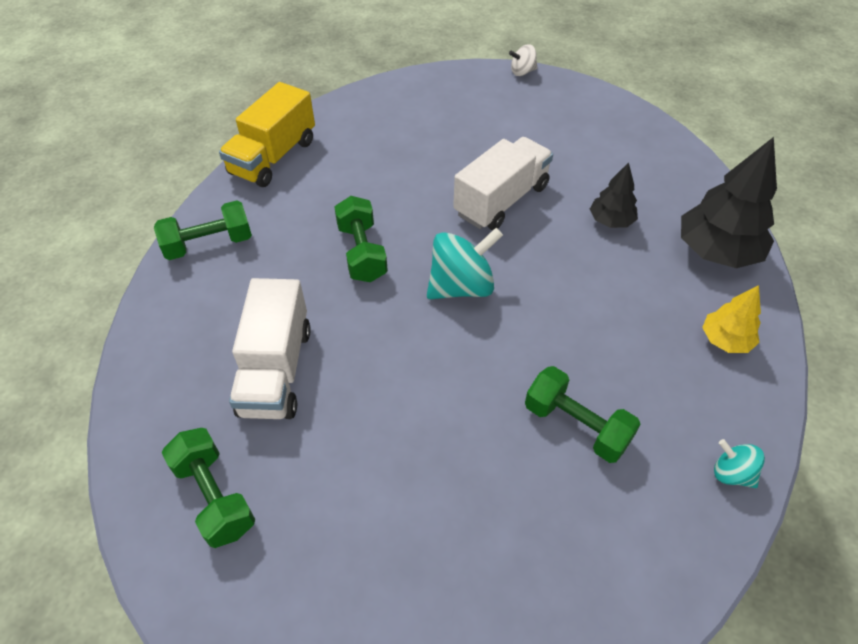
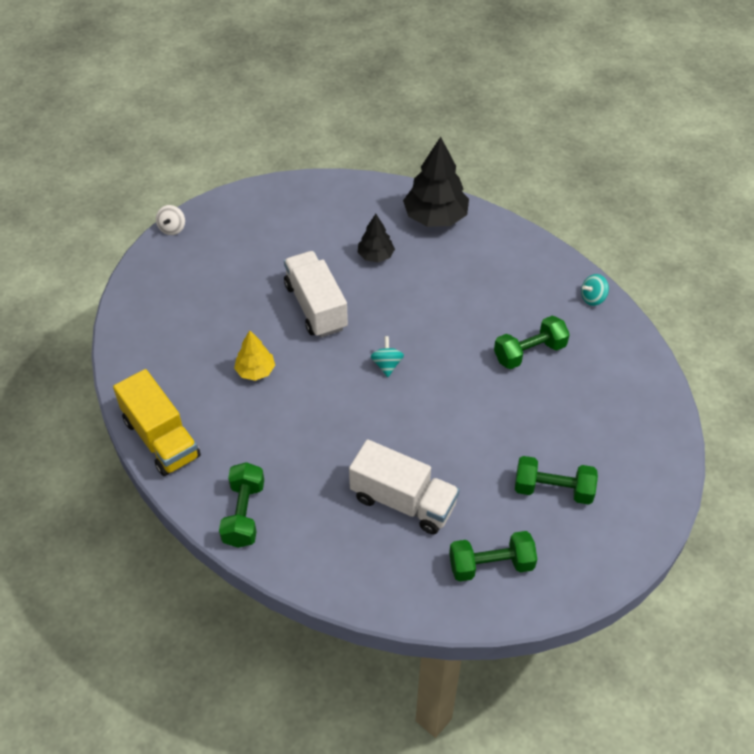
camera: 65 degrees left, 0 degrees up
green dumbbell [334,196,388,282] -> green dumbbell moved to [515,456,598,505]
turquoise spinning top [427,228,503,299] -> turquoise spinning top [371,336,404,377], size x0.53
yellow tree [702,285,761,353] -> yellow tree moved to [234,330,275,381]

